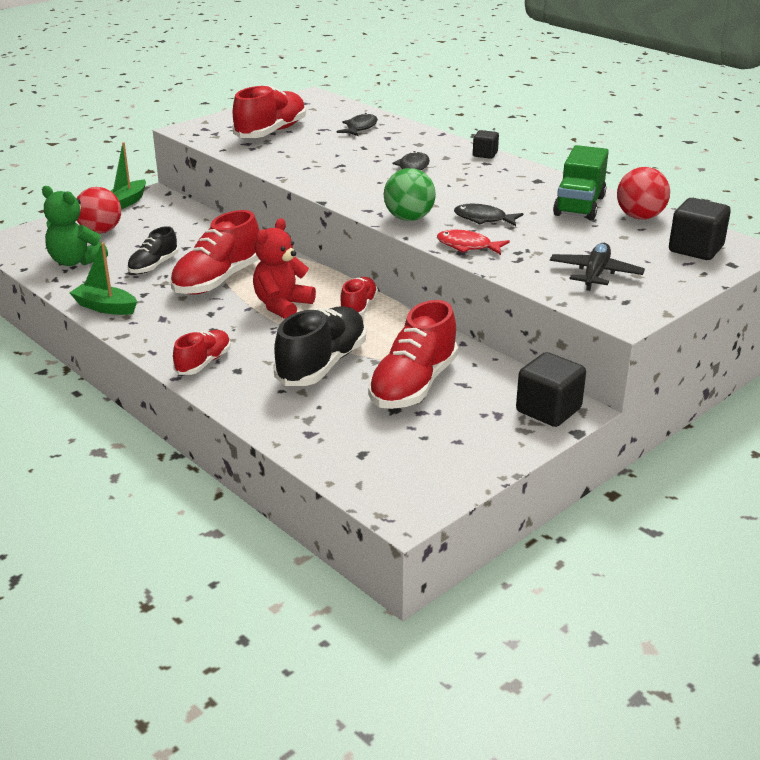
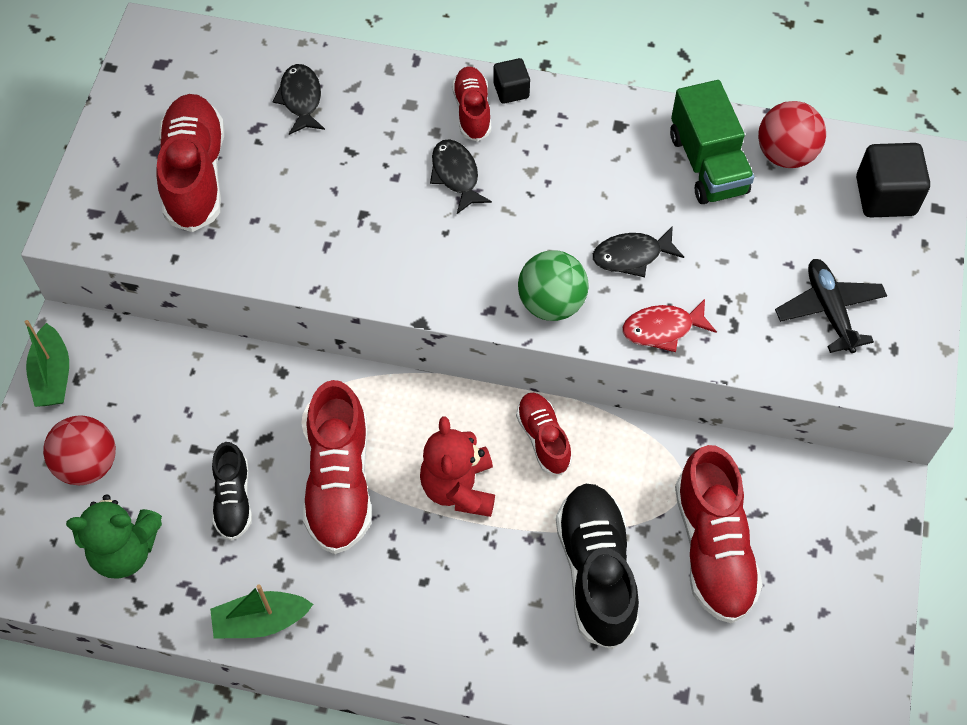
camera: 35 degrees left, 30 degrees up
red shoe [173,330,231,375] -> red shoe moved to [452,66,491,142]
black cube [516,352,586,427] -> none

